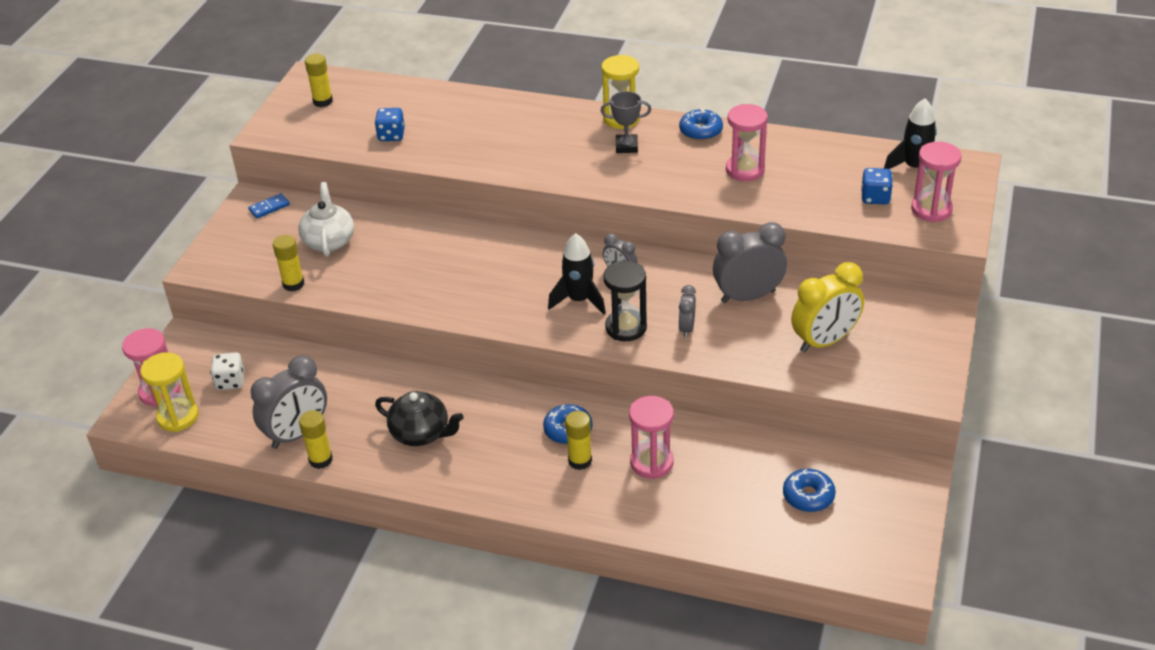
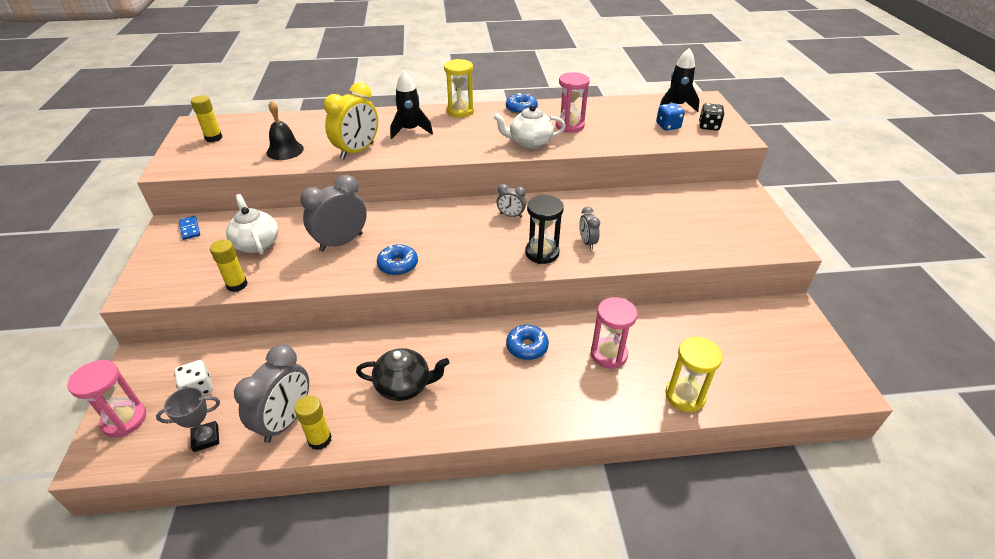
camera: 25 degrees left, 0 degrees up
yellow hourglass [140,352,199,432] -> yellow hourglass moved to [665,337,723,412]
blue domino [248,193,290,218] -> blue domino turned 60 degrees counterclockwise [179,216,200,240]
blue dice [375,108,405,141] -> black bell [267,100,304,160]
black rocket [548,233,606,314] -> black rocket moved to [390,70,433,139]
yellow glue stick [565,411,592,470] -> none
grey trophy [601,91,651,153] -> grey trophy moved to [156,387,220,452]
grey clock [713,222,787,303] -> grey clock moved to [300,175,367,252]
blue donut [783,469,836,512] -> blue donut moved to [377,244,418,276]
yellow clock [791,262,864,352] -> yellow clock moved to [324,82,378,159]
pink hourglass [911,142,962,222] -> black dice [699,103,724,131]
none -> white teapot [493,105,566,149]

